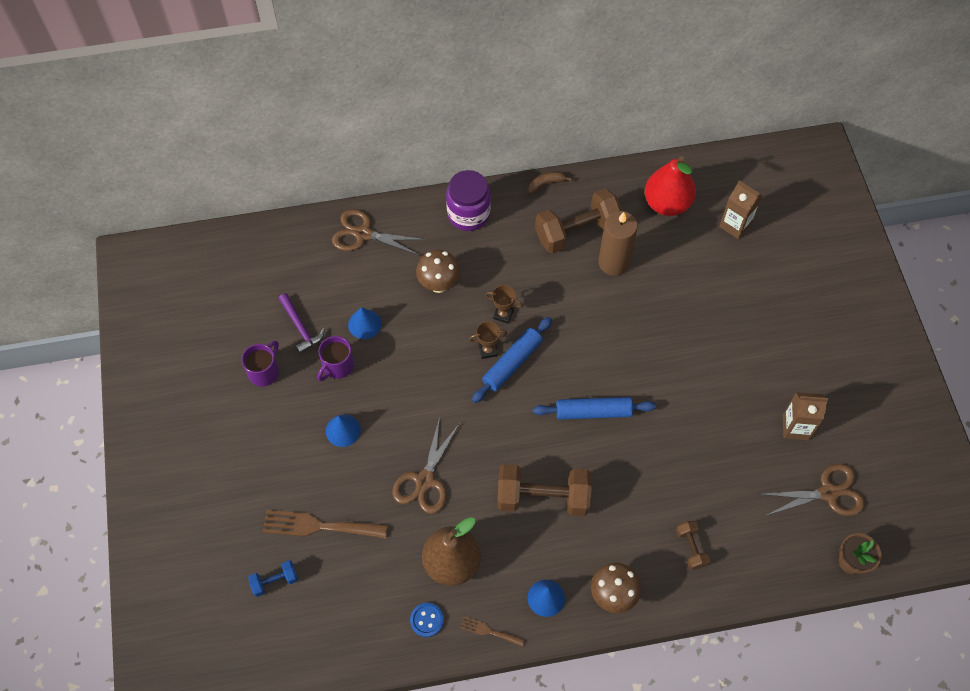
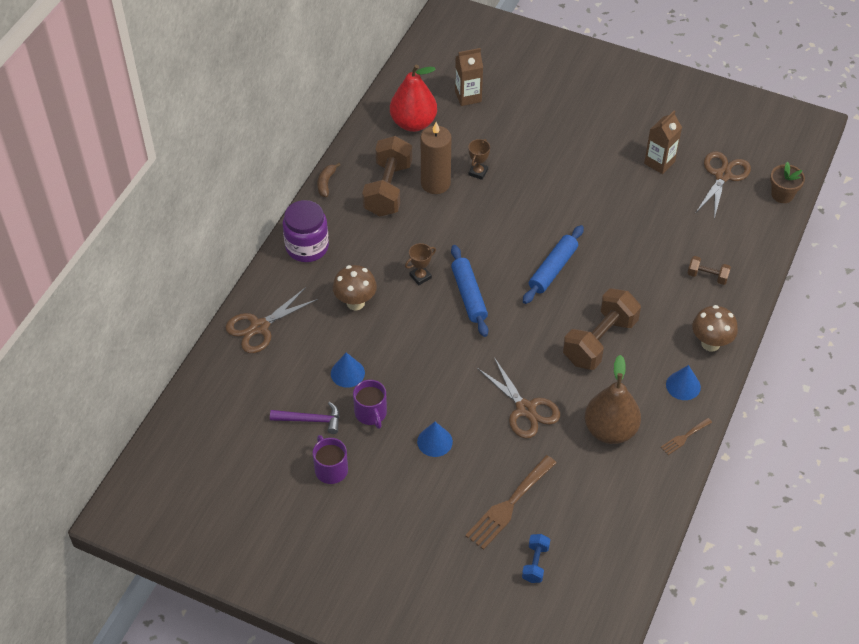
camera: 55 degrees left, 10 degrees down
blue button [410,603,444,637] -> none
brown trophy [469,321,508,359] -> brown trophy moved to [468,139,490,180]

